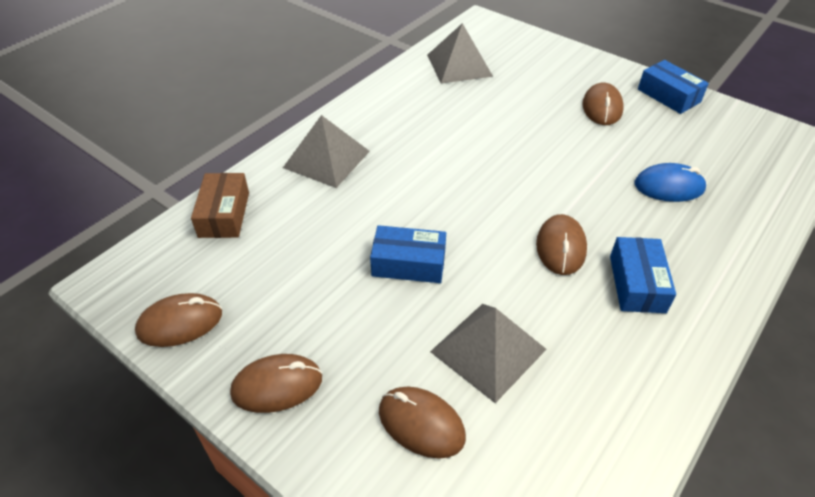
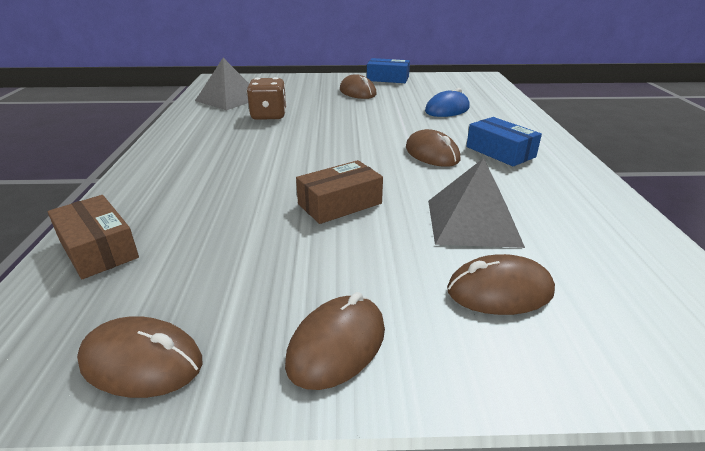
camera: 40 degrees left, 15 degrees down
brown mouse [135,293,222,347] -> brown mouse turned 75 degrees clockwise [77,316,202,398]
grey pyramid [283,115,370,188] -> none
blue box [370,225,446,283] -> brown box [296,160,383,224]
none -> brown dice [246,77,287,120]

